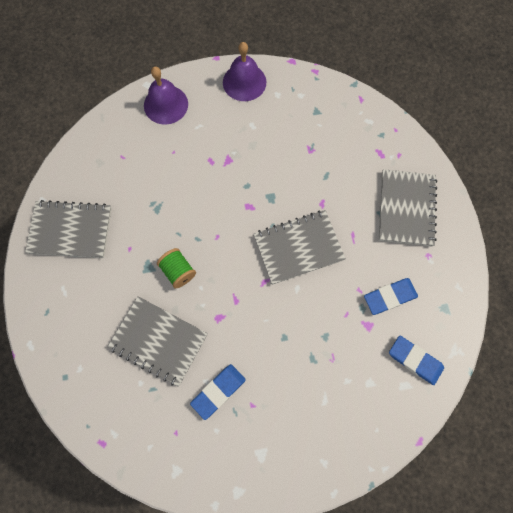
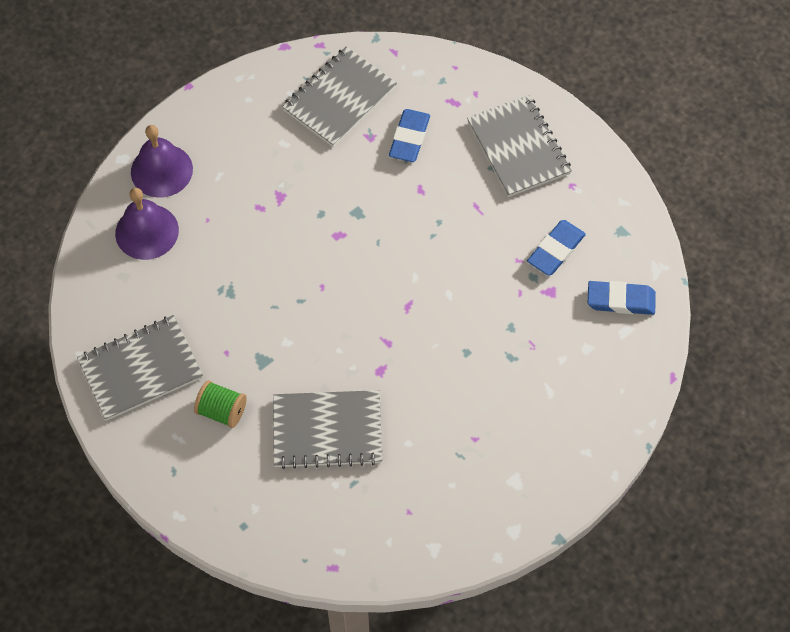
camera: 30 degrees left, 10 degrees down
green spool [157,248,196,288] -> green spool moved to [194,380,247,428]
blue eraser [190,364,246,420] -> blue eraser moved to [389,109,430,162]
purple bell [223,42,266,101] -> purple bell moved to [115,188,179,260]
grey notebook [254,210,346,285] -> grey notebook moved to [282,47,397,147]

